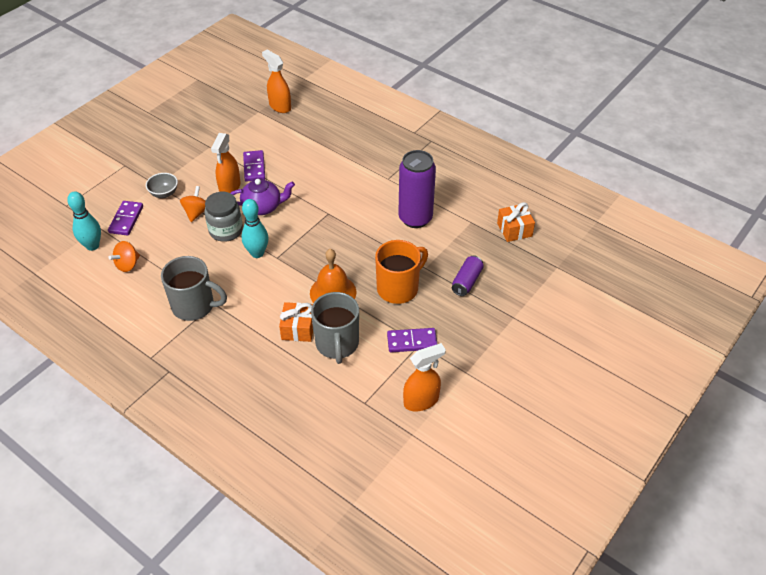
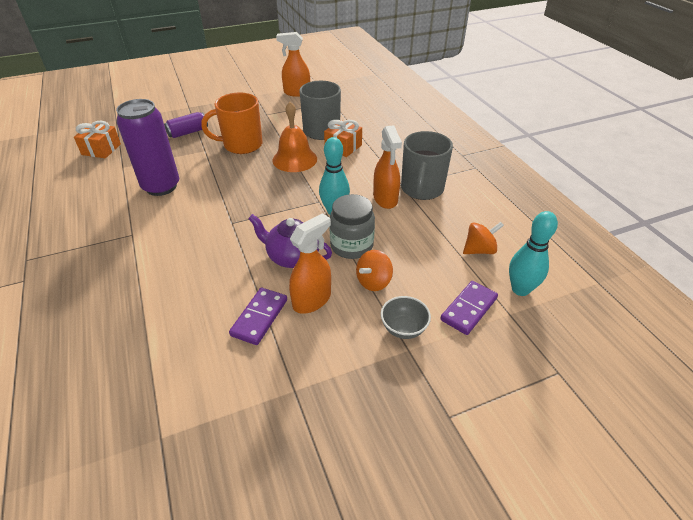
camera: 150 degrees left, 5 degrees down
grey mug [161,256,227,321] -> grey mug turned 120 degrees counterclockwise [401,131,453,200]
orange spray bottle [262,50,291,113] -> orange spray bottle moved to [373,125,402,209]
purple domino [387,328,437,352] -> none

